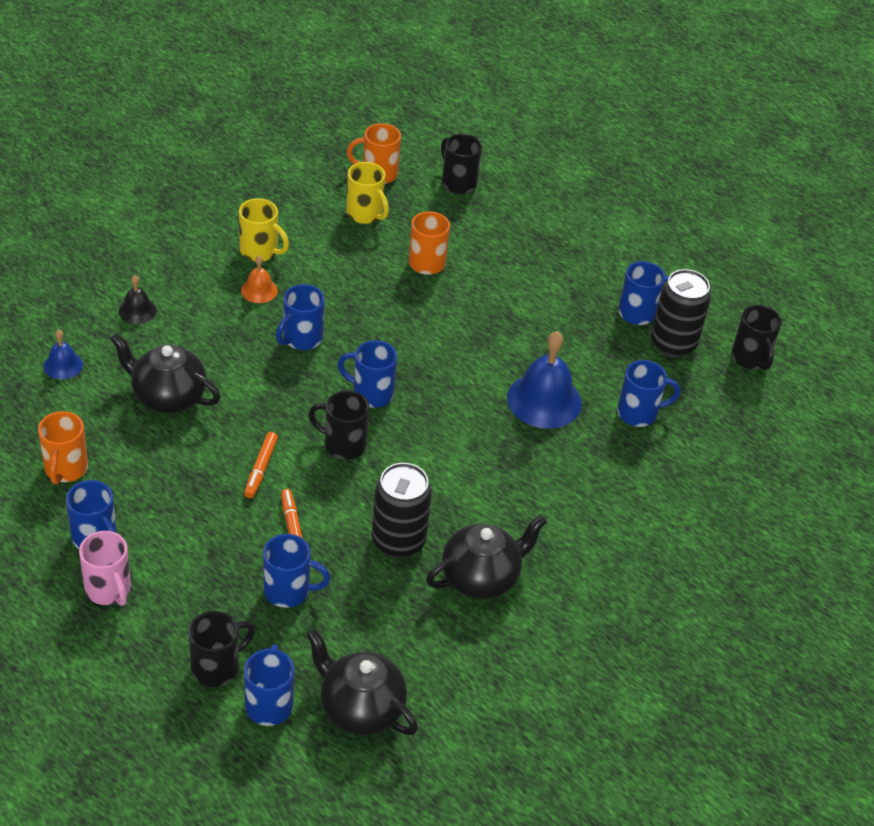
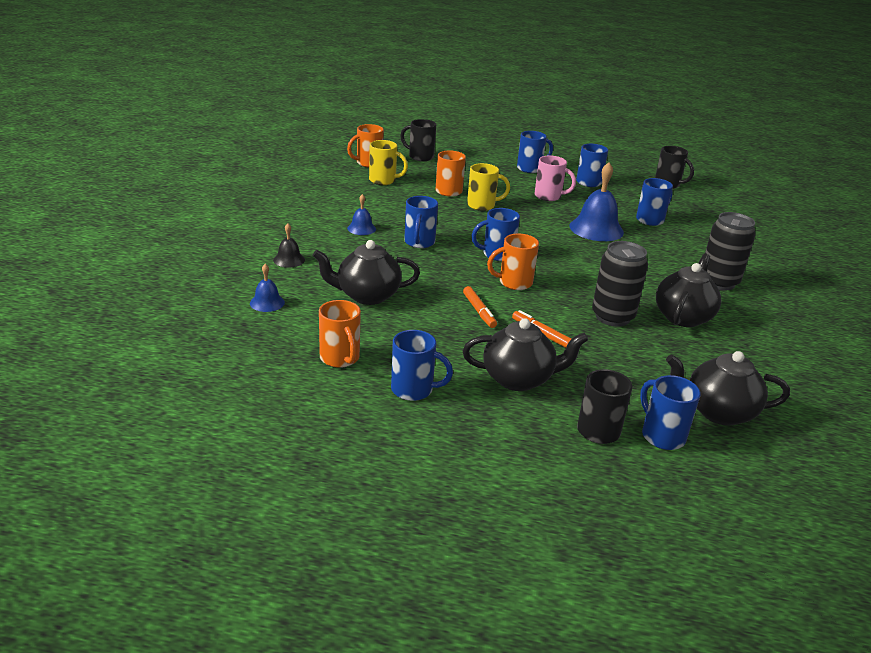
camera: 30 degrees left, 15 degrees down
pink mug [79,531,131,606] -> pink mug moved to [535,155,576,201]
yellow mug [239,198,289,262] -> yellow mug moved to [467,163,510,211]
orange bell [241,255,278,303] -> blue bell [347,194,376,235]
blue mug [263,534,331,608] -> blue mug moved to [517,131,553,173]
black mug [308,390,370,460] -> orange mug [487,234,539,290]
black can [651,269,711,358] -> black can moved to [705,212,756,290]
none -> black teapot [463,318,588,391]

